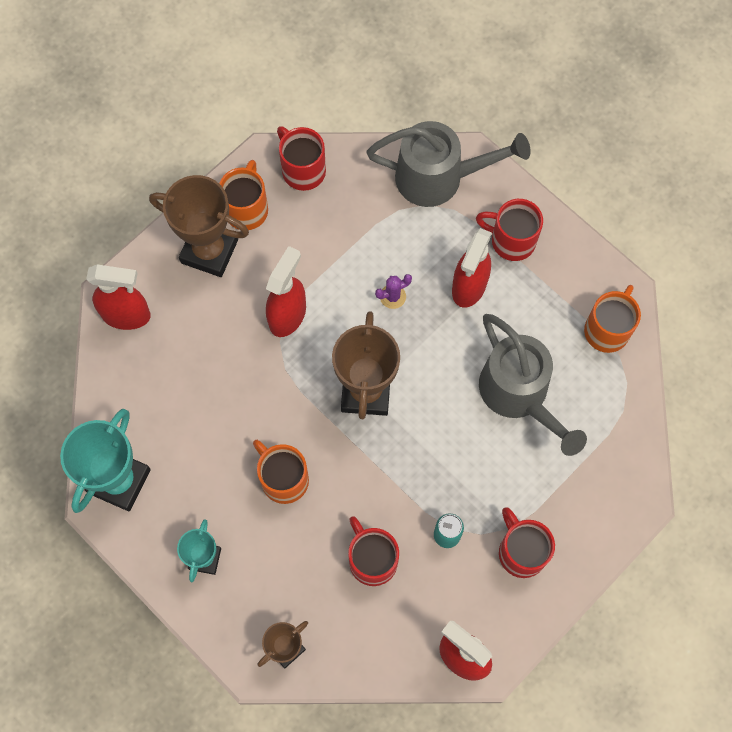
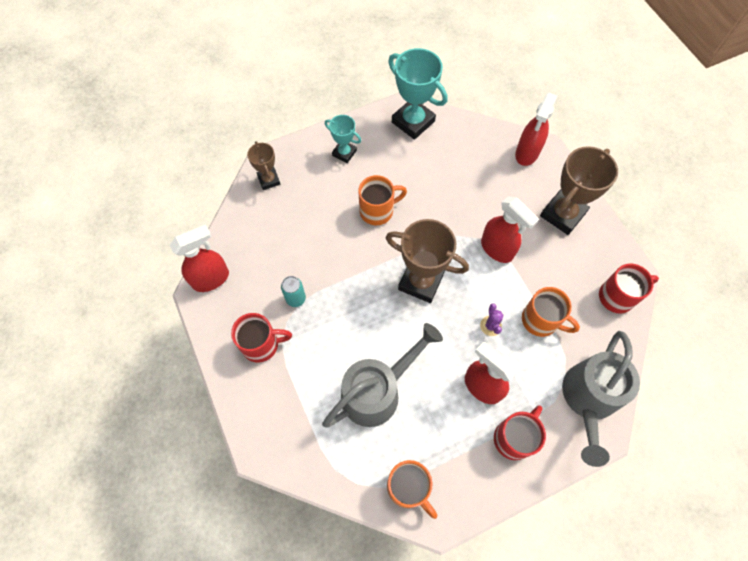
camera: 110 degrees right, 5 degrees down
orange mug [219,160,268,230] -> orange mug moved to [522,287,580,337]
red mug [348,516,399,586] -> none
grey watering can [479,314,587,456] -> grey watering can turned 150 degrees clockwise [322,323,443,428]

